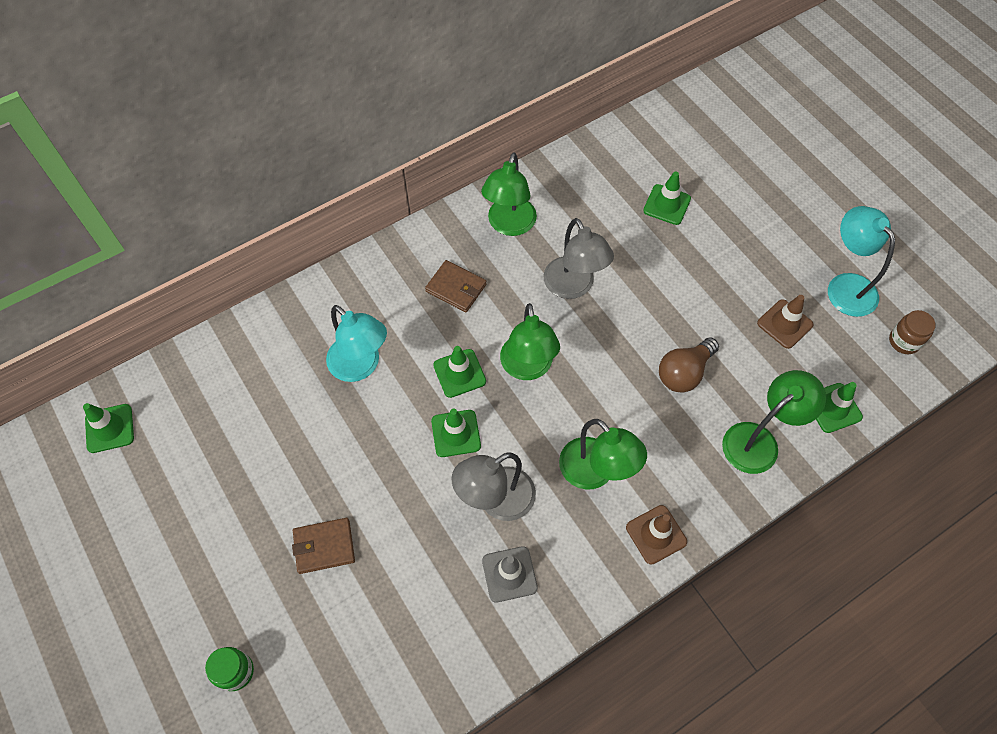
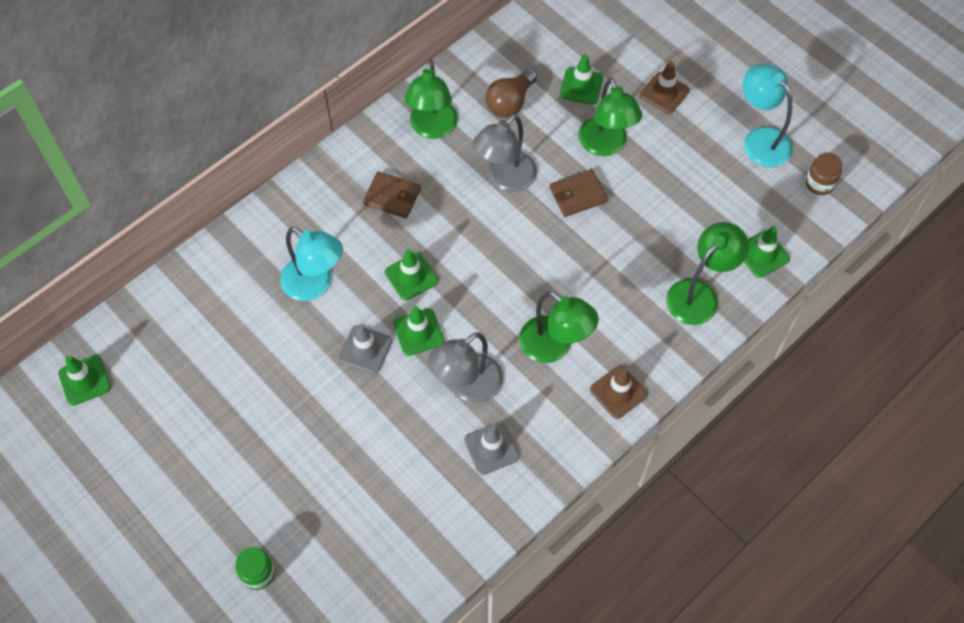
camera: 10 degrees left, 0 degrees up
brown wallet [292,518,355,574] -> brown wallet moved to [549,169,608,217]
green lamp [500,303,560,380] -> green lamp moved to [578,77,642,156]
grey lamp [543,218,614,299] -> grey lamp turned 75 degrees clockwise [472,114,537,192]
brown light bulb [659,337,719,393] -> brown light bulb moved to [486,69,537,118]
brown traffic cone [757,295,813,349] -> brown traffic cone moved to [640,61,690,114]
none -> grey traffic cone [339,324,392,374]

